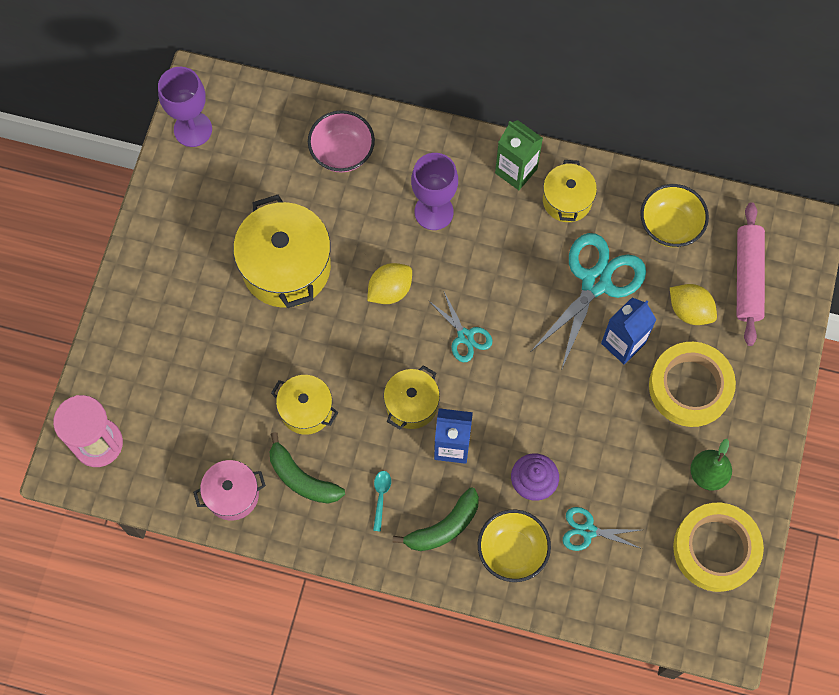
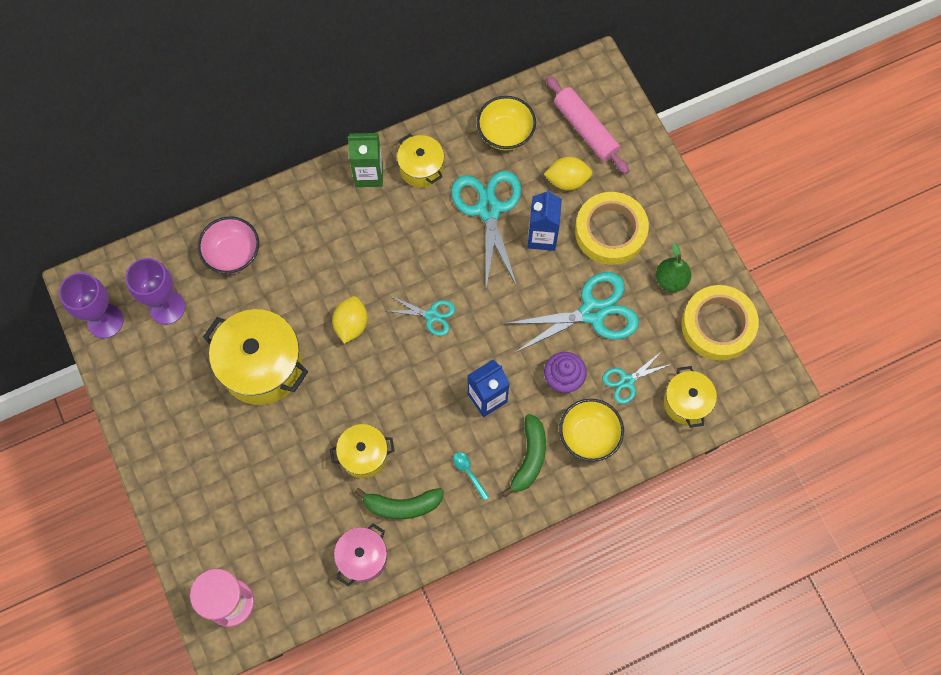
camera: 40 degrees left, 0 degrees up
yellow pot [384,365,440,429] -> yellow pot moved to [664,366,717,428]
purple goblet [411,153,458,230] -> purple goblet moved to [125,258,185,324]
none -> turquoise scissors [503,272,639,353]

